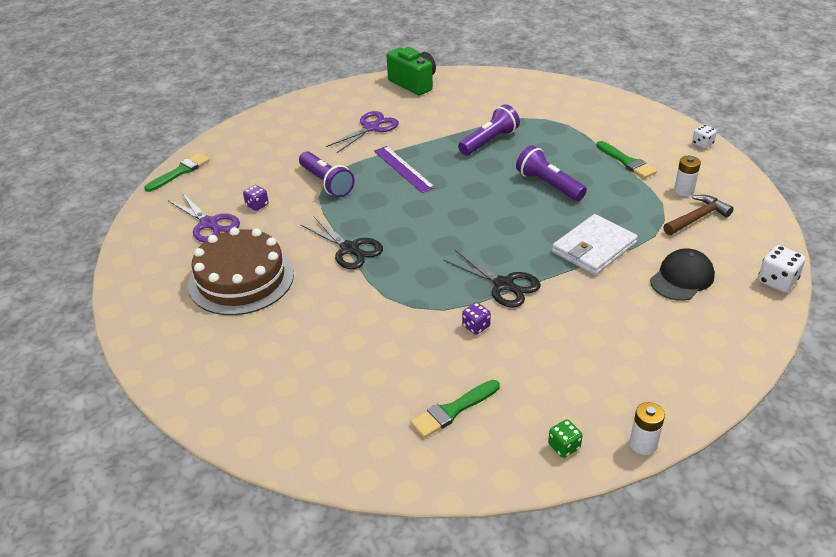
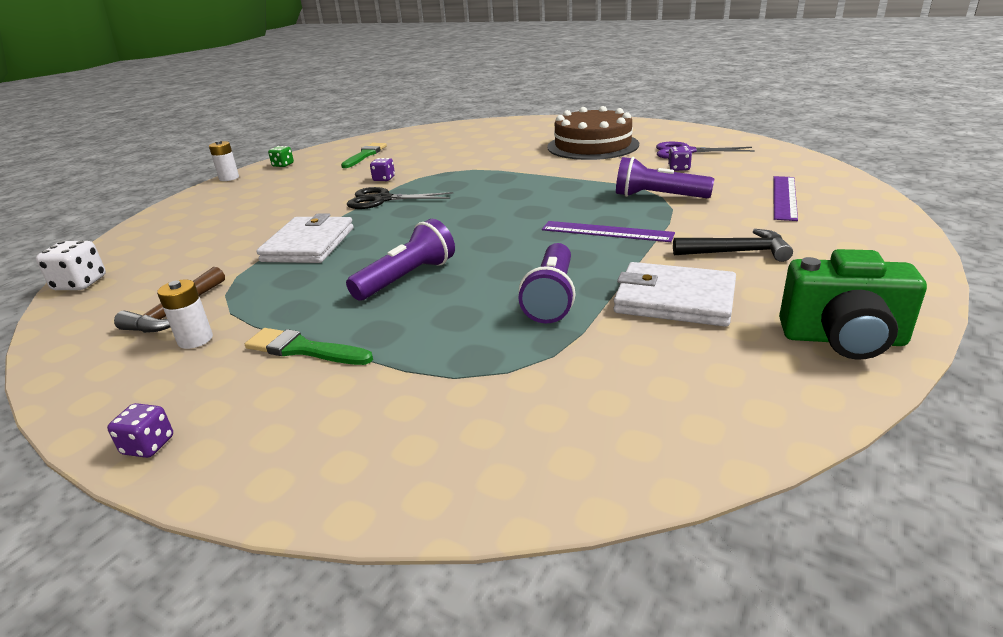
camera: 145 degrees right, 10 degrees down
green brush [144,153,210,192] -> none
black scissors [300,216,383,269] -> none
purple scissors [326,111,399,153] -> black hammer [673,229,793,262]
purple flashlight [516,145,587,201] -> purple flashlight turned 60 degrees counterclockwise [346,219,455,300]
black cap [650,248,715,301] -> none
white dice [692,125,717,149] -> purple dice [107,403,173,458]
none -> white wallet [613,262,736,327]
none -> purple ruler [773,176,798,221]

